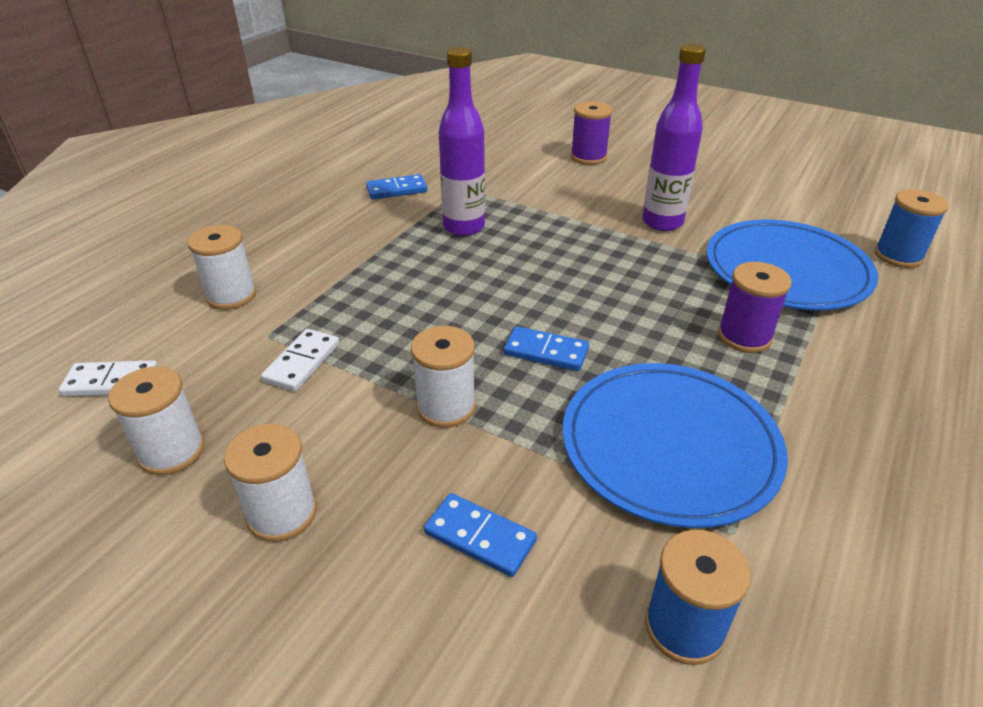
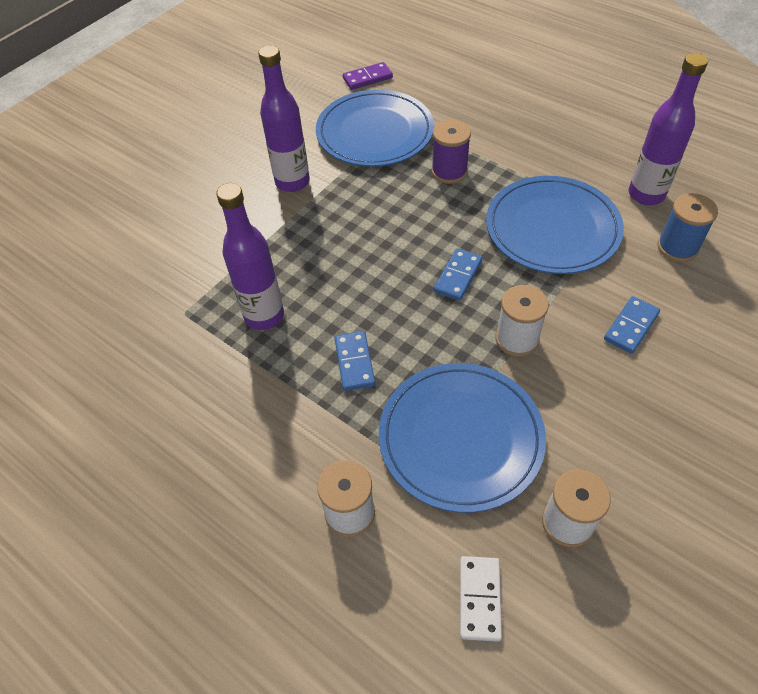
camera: 80 degrees left, 15 degrees up
white spool [224,424,317,542] -> none
white domino [261,329,339,391] -> blue plate [379,363,546,513]
blue domino [366,174,428,199] -> blue domino moved to [334,331,375,391]
purple spool [571,101,612,165] -> none
blue spool [874,189,949,268] -> purple domino [343,62,393,90]
none -> purple bottle [629,53,708,205]

